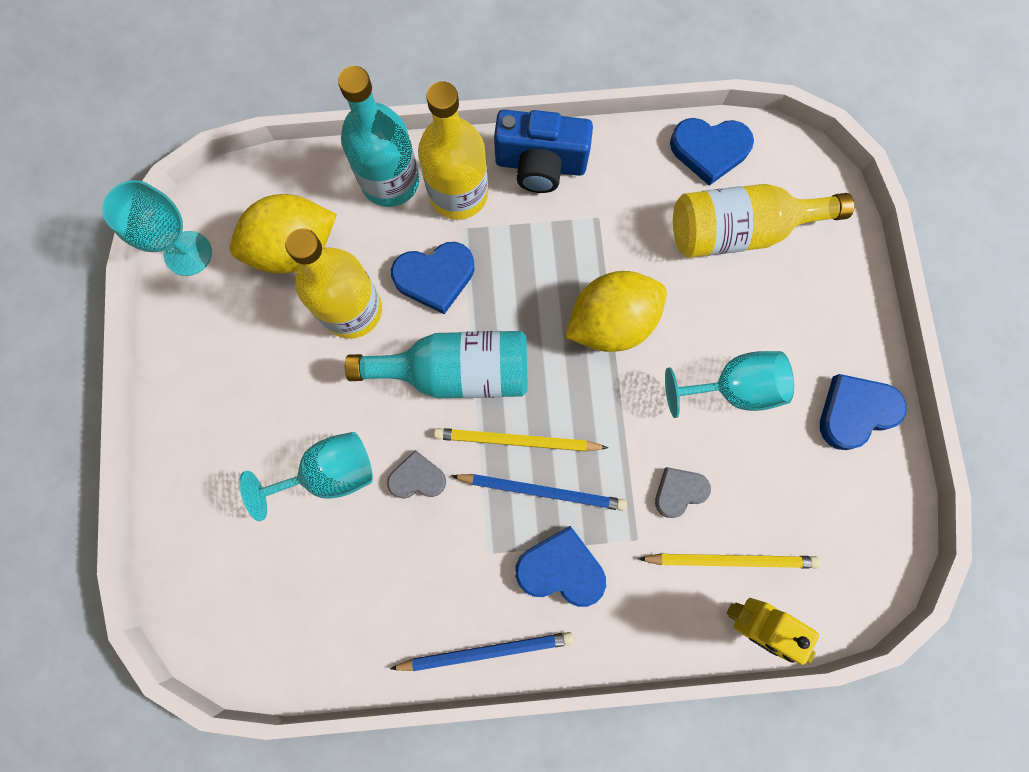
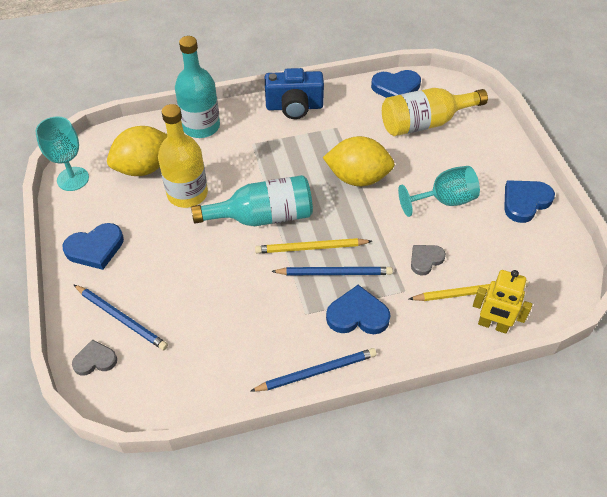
camera: 10 degrees left, 25 degrees down
turquoise goblet [239,432,373,521] -> none
grey heart [387,450,446,499] -> grey heart moved to [72,339,117,376]
blue heart [391,242,474,314] -> blue heart moved to [63,223,124,270]
yellow bottle [418,81,488,220] -> none
yellow lemon [565,271,667,352] -> yellow lemon turned 45 degrees clockwise [323,136,395,186]
none -> blue pencil [74,285,168,350]

